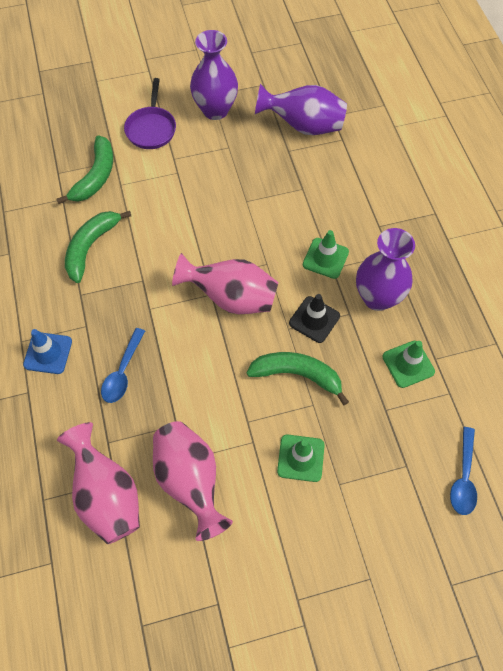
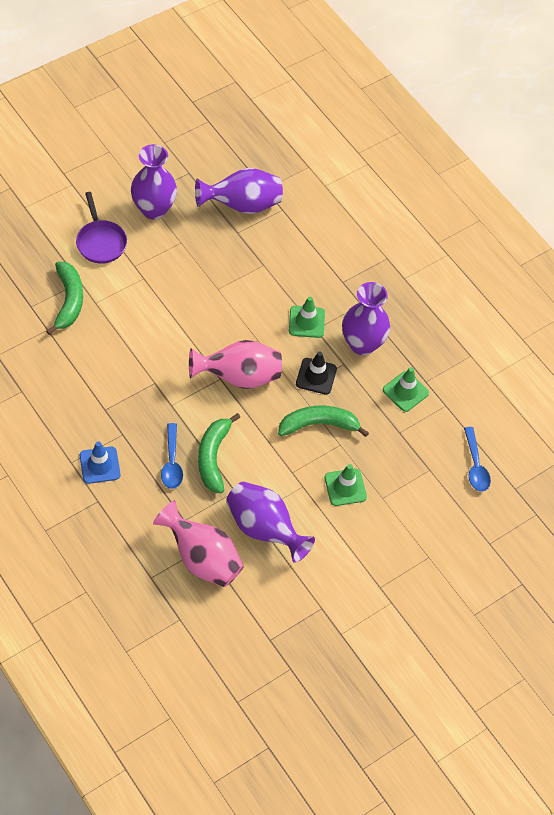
camera: 25 degrees left, 5 degrees down
green banana [65,211,131,283] -> green banana moved to [198,413,240,493]
pink vase [153,421,233,541] -> purple vase [226,481,315,563]

